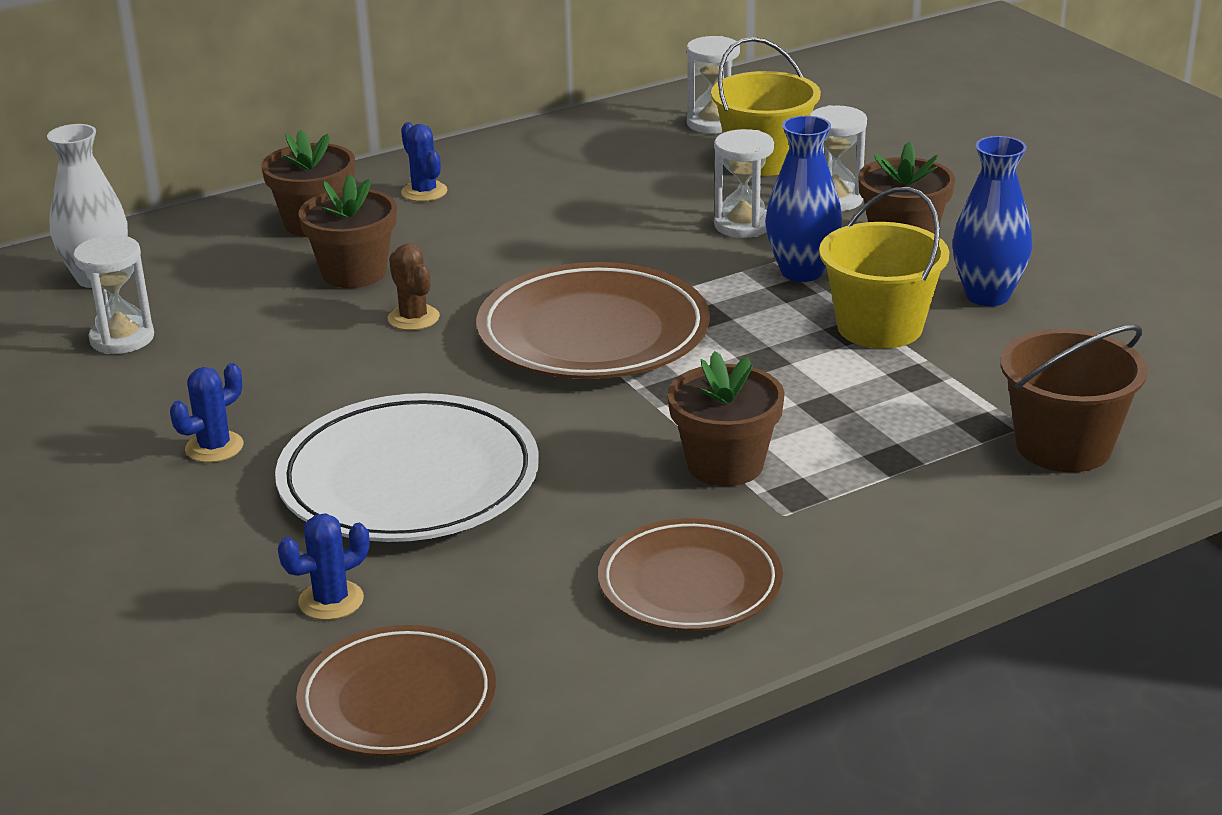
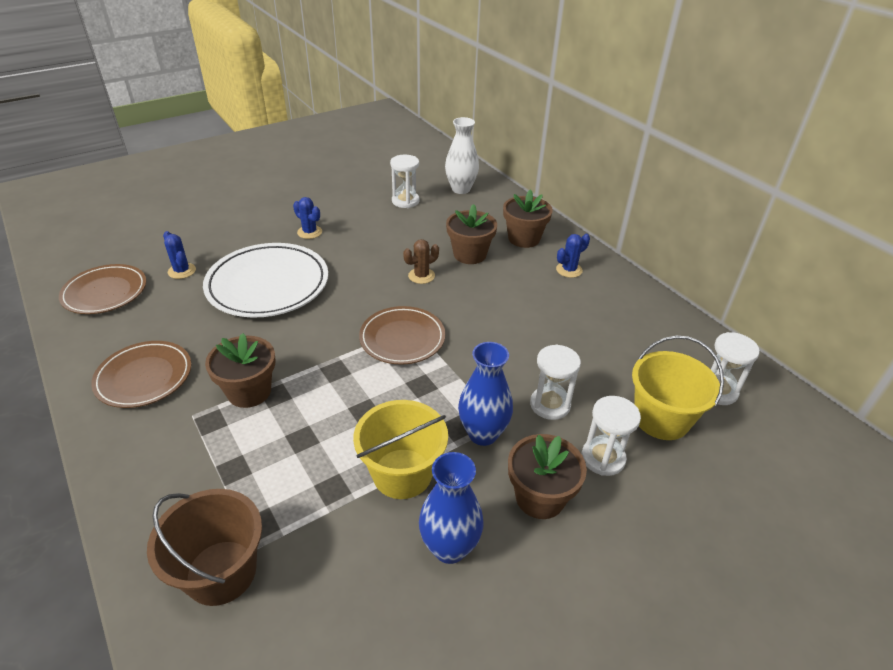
camera: 85 degrees right, 10 degrees up
brown plate [476,262,710,379] -> brown plate [359,306,445,365], size x0.65

